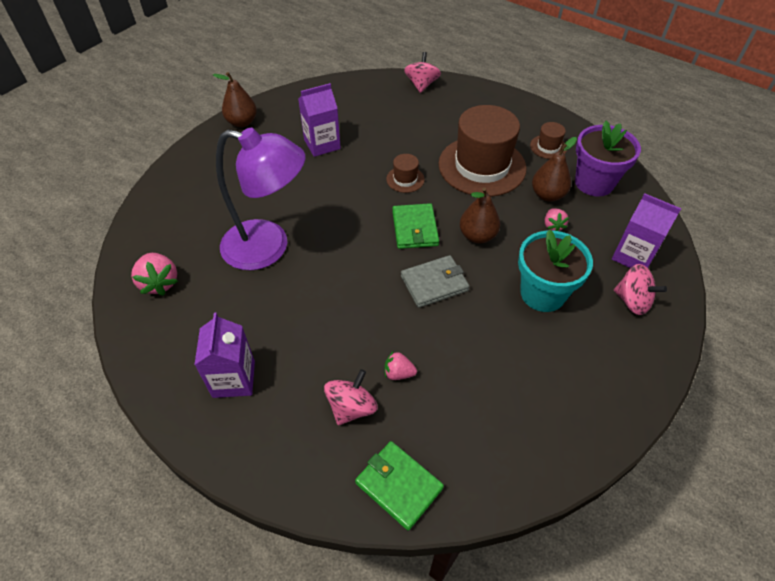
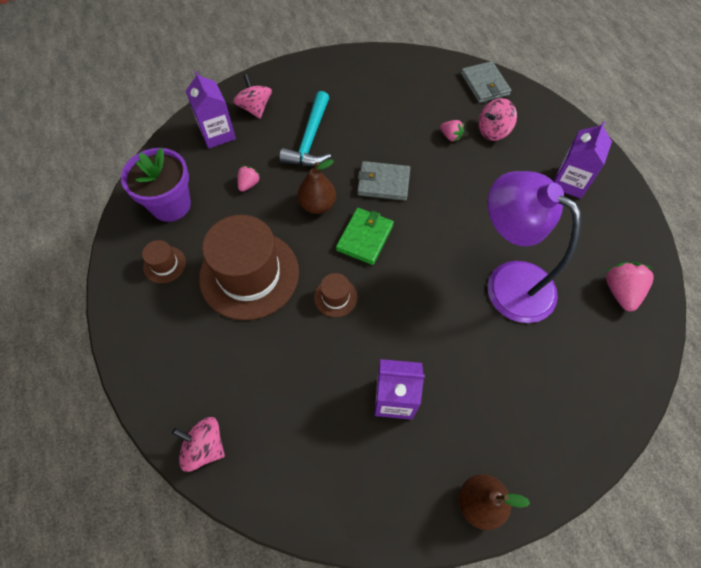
camera: 150 degrees left, 10 degrees up
green wallet [355,441,444,530] -> grey wallet [461,61,511,103]
pink spinning top [404,52,441,93] -> pink spinning top turned 75 degrees clockwise [172,417,225,472]
turquoise flower pot [518,229,593,312] -> turquoise hammer [279,91,331,166]
brown pear [532,137,577,202] -> none

